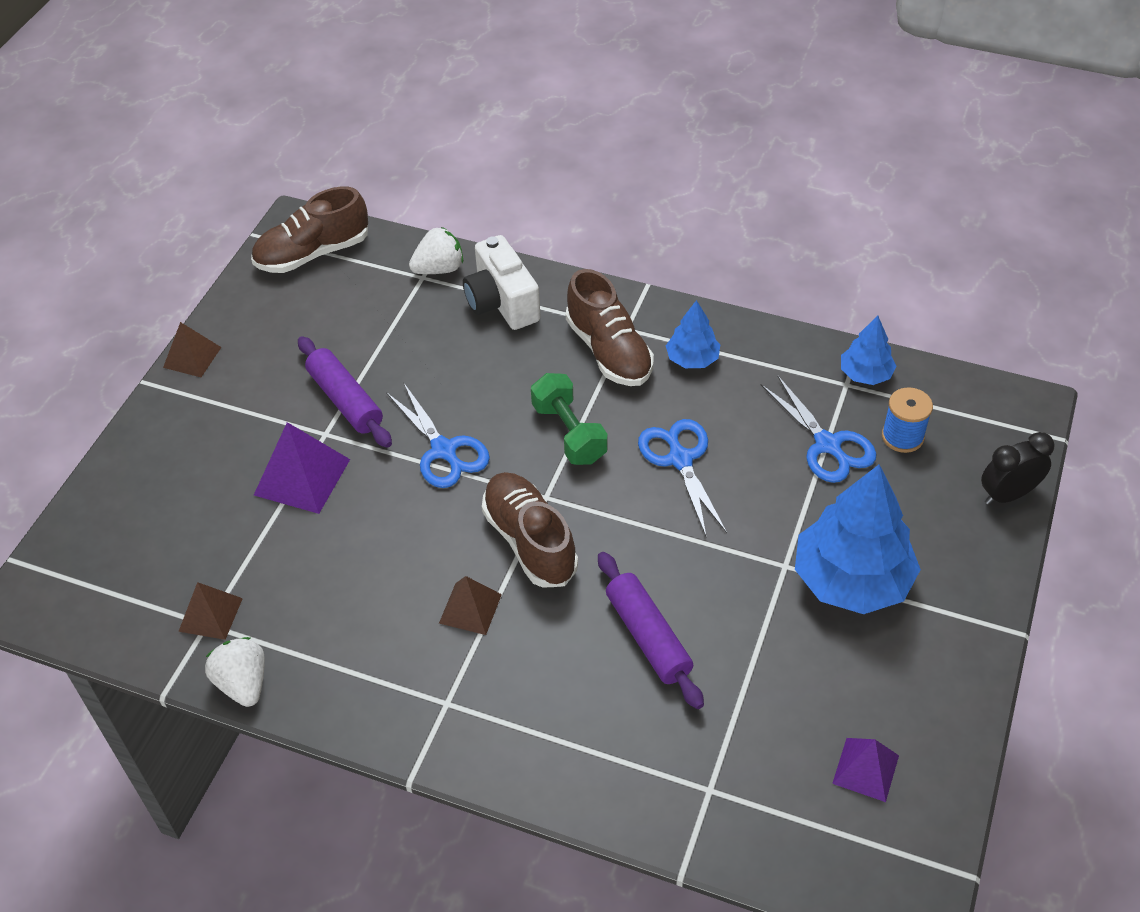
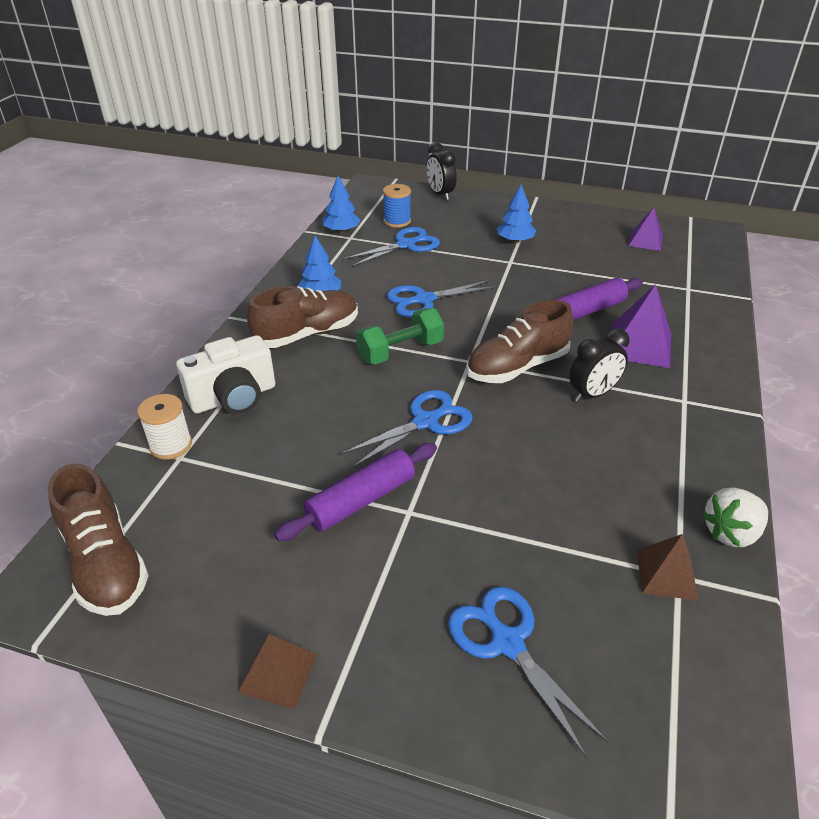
camera: 95 degrees left, 10 degrees down
purple pyramid [254,422,350,514] -> purple pyramid moved to [610,284,671,368]
white strawberry [409,227,463,274] -> white spool [137,394,192,459]
brown pyramid [439,576,502,635] -> black clock [569,328,629,402]
blue tree [795,464,921,614] -> blue tree [497,184,536,243], size x0.51
none -> blue scissors [448,586,608,757]

